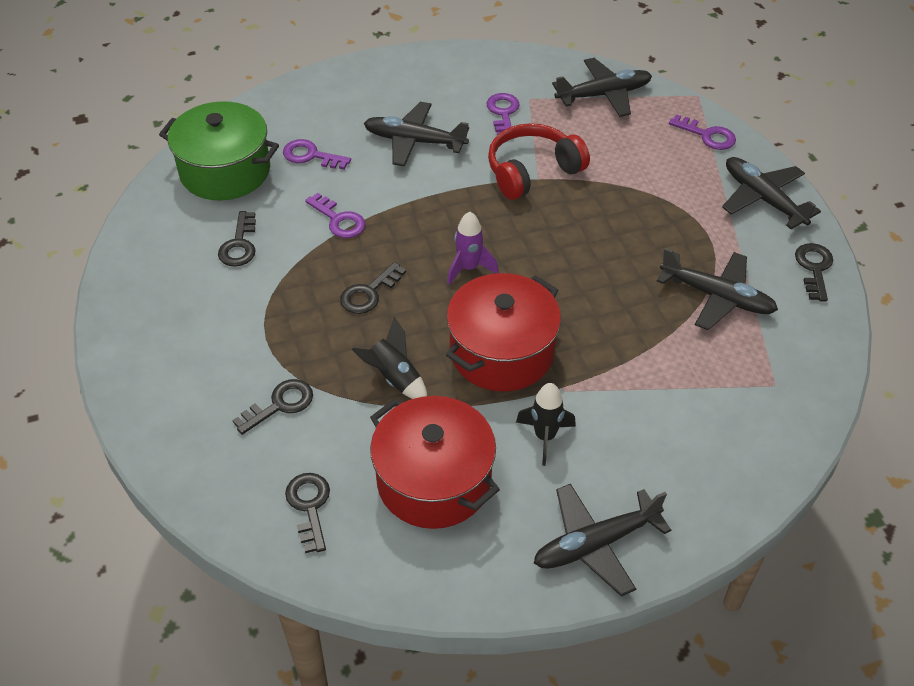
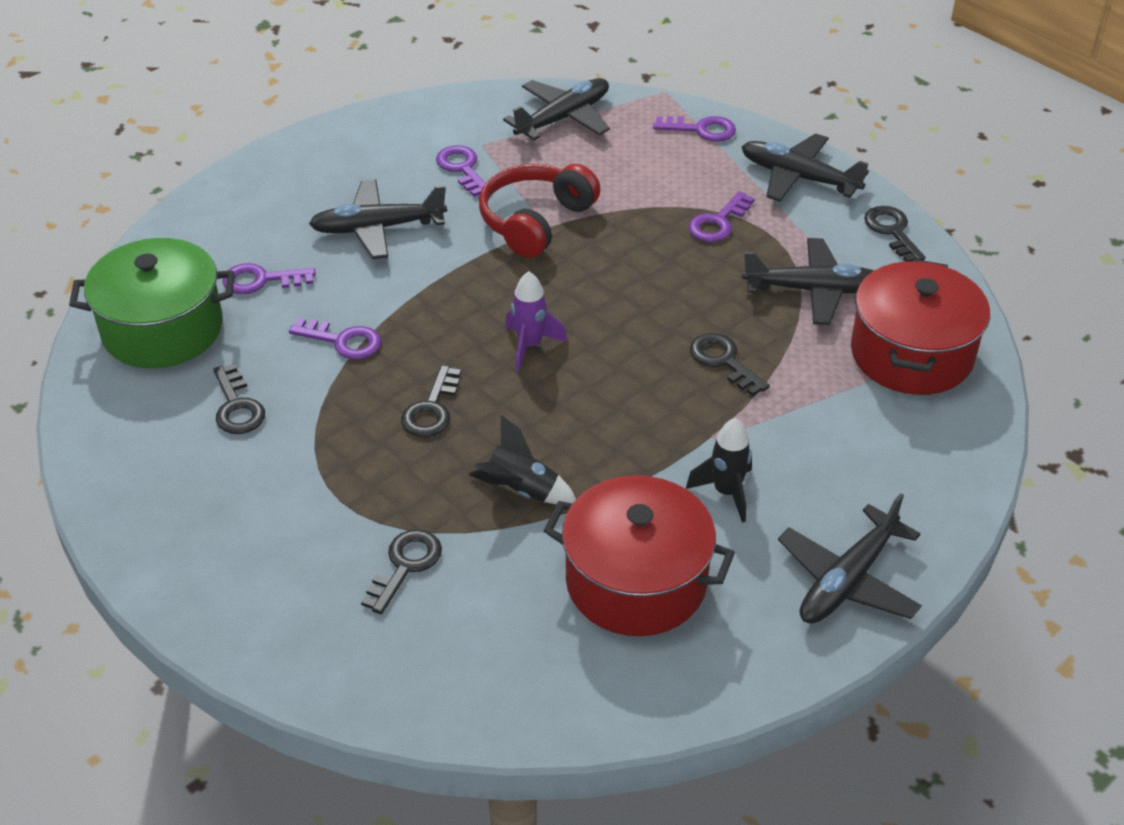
camera: 25 degrees left, 5 degrees down
black key [285,473,330,553] -> black key moved to [690,333,770,396]
red pot [446,273,561,392] -> red pot moved to [851,259,990,395]
none -> purple key [688,191,755,242]

